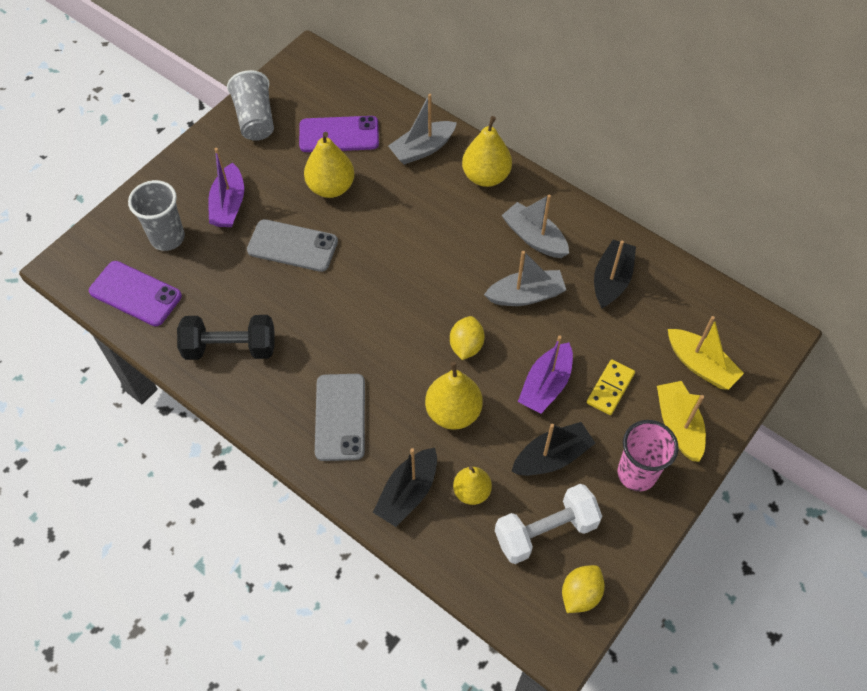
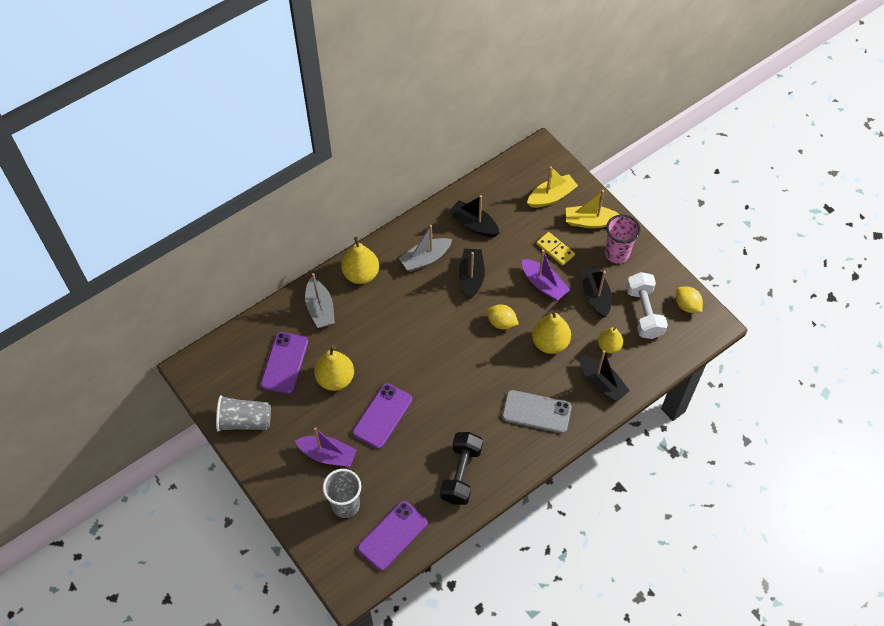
camera: 75 degrees left, 0 degrees up
grey phone [247,219,338,272] -> purple phone [353,383,412,449]
grey boat [484,251,566,306] -> black boat [459,249,485,299]

